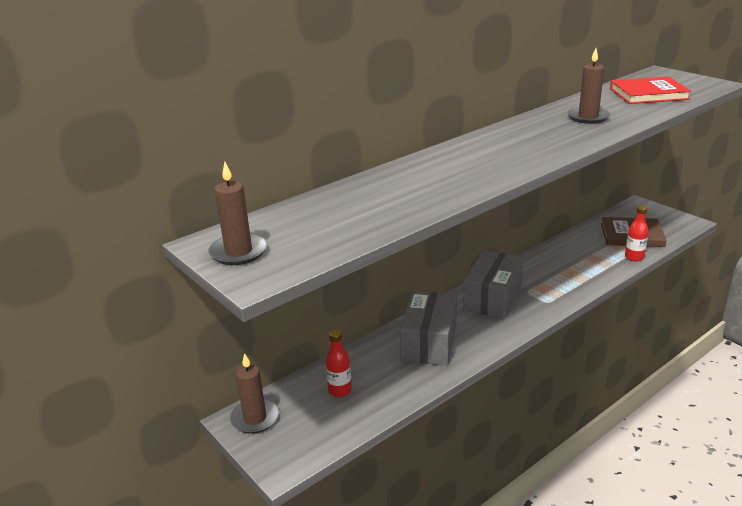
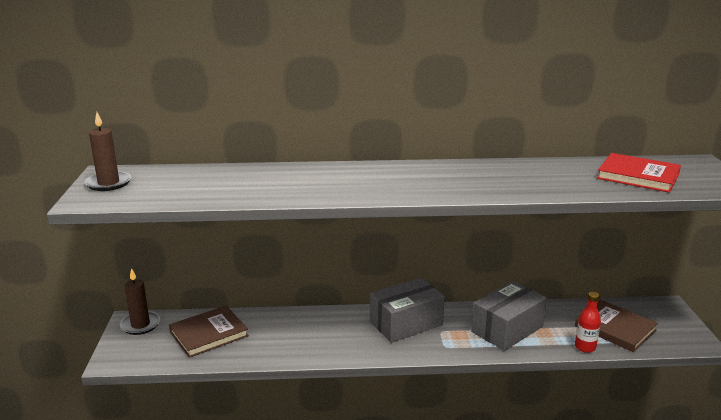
camera: 35 degrees right, 5 degrees down
red bottle [326,330,352,397] -> brown book [169,306,249,358]
grey box [400,291,457,366] -> grey box moved to [471,281,547,351]
brown candle [567,48,611,124] -> none

